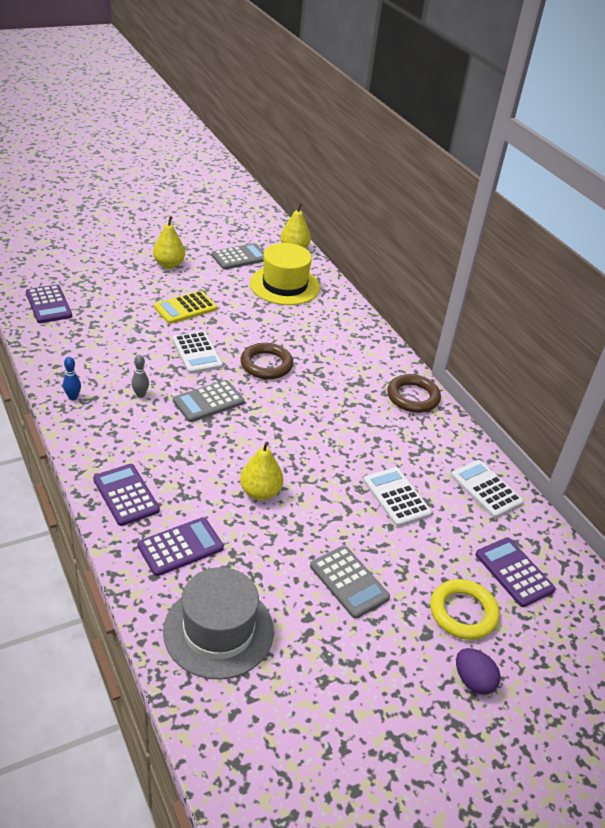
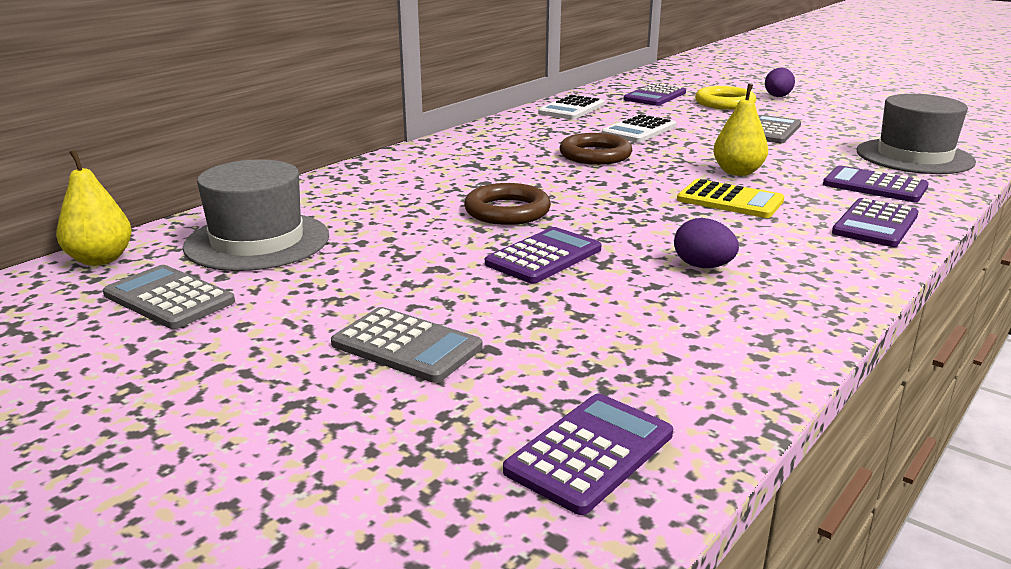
camera: 110 degrees left, 15 degrees down
blue bowling pin [63,357,81,400] -> none
grey bowling pin [131,355,149,398] -> purple egg [674,218,739,268]
yellow pear [153,216,185,268] -> none
yellow calculator [154,291,217,324] -> yellow calculator moved to [677,179,784,218]
white calculator [172,331,223,374] -> purple calculator [485,227,601,283]
grey calculator [173,380,245,422] -> grey calculator moved to [331,307,483,383]
yellow hat [250,243,320,305] -> grey hat [183,159,329,271]
brown ring [387,374,441,413] -> brown ring moved to [559,133,632,165]

